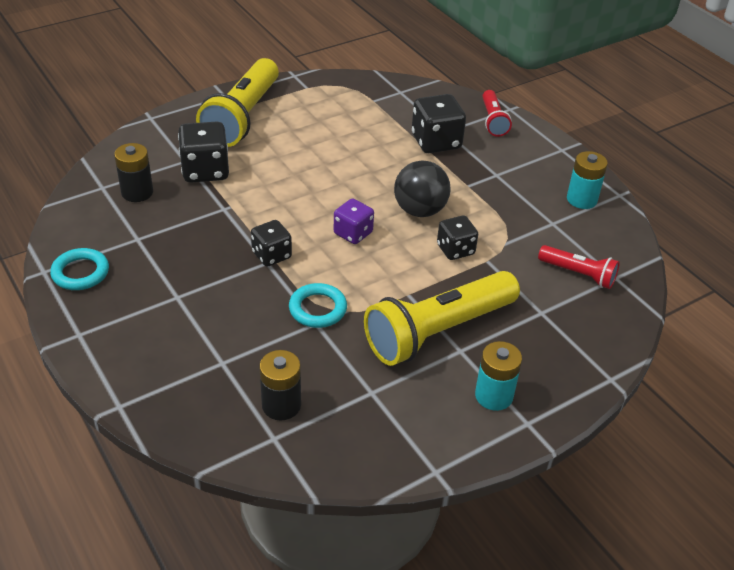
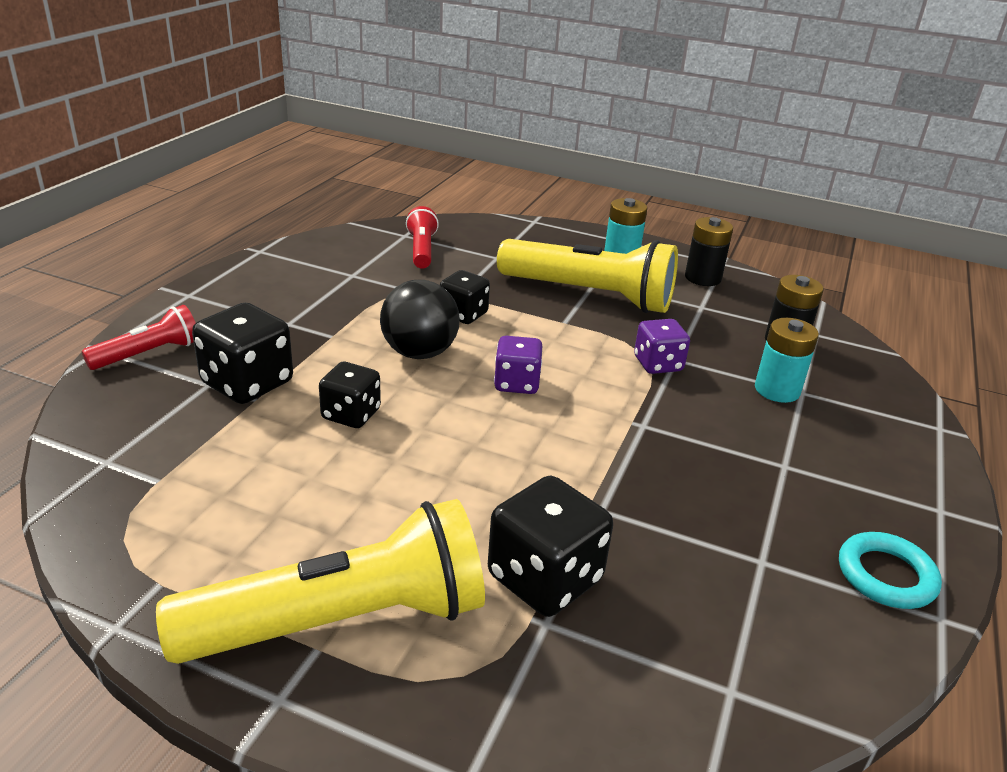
camera: 125 degrees left, 10 degrees down
black battery [114,143,153,202] -> black battery moved to [685,217,733,286]
black dice [251,220,292,267] -> black dice moved to [319,362,381,428]
turquoise ring [289,283,347,328] -> purple dice [634,319,690,374]
turquoise battery [567,151,608,209] -> turquoise battery moved to [755,318,819,403]

